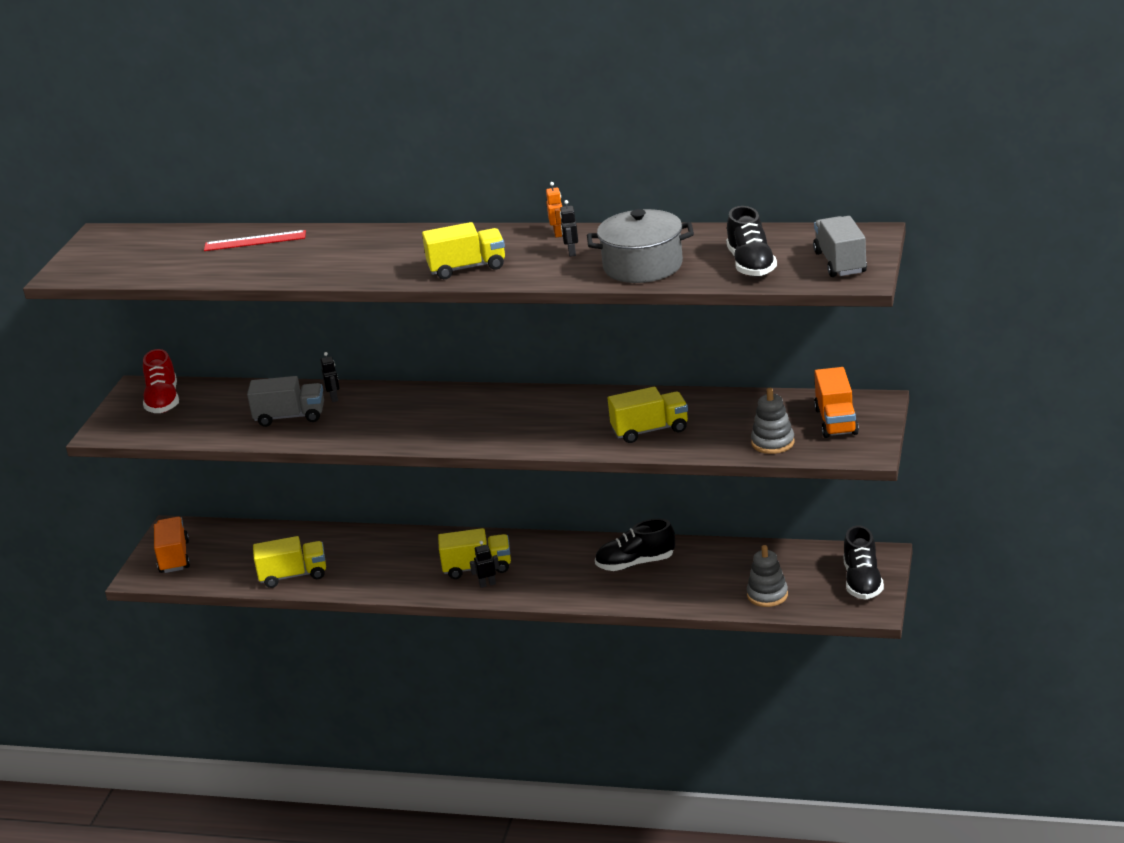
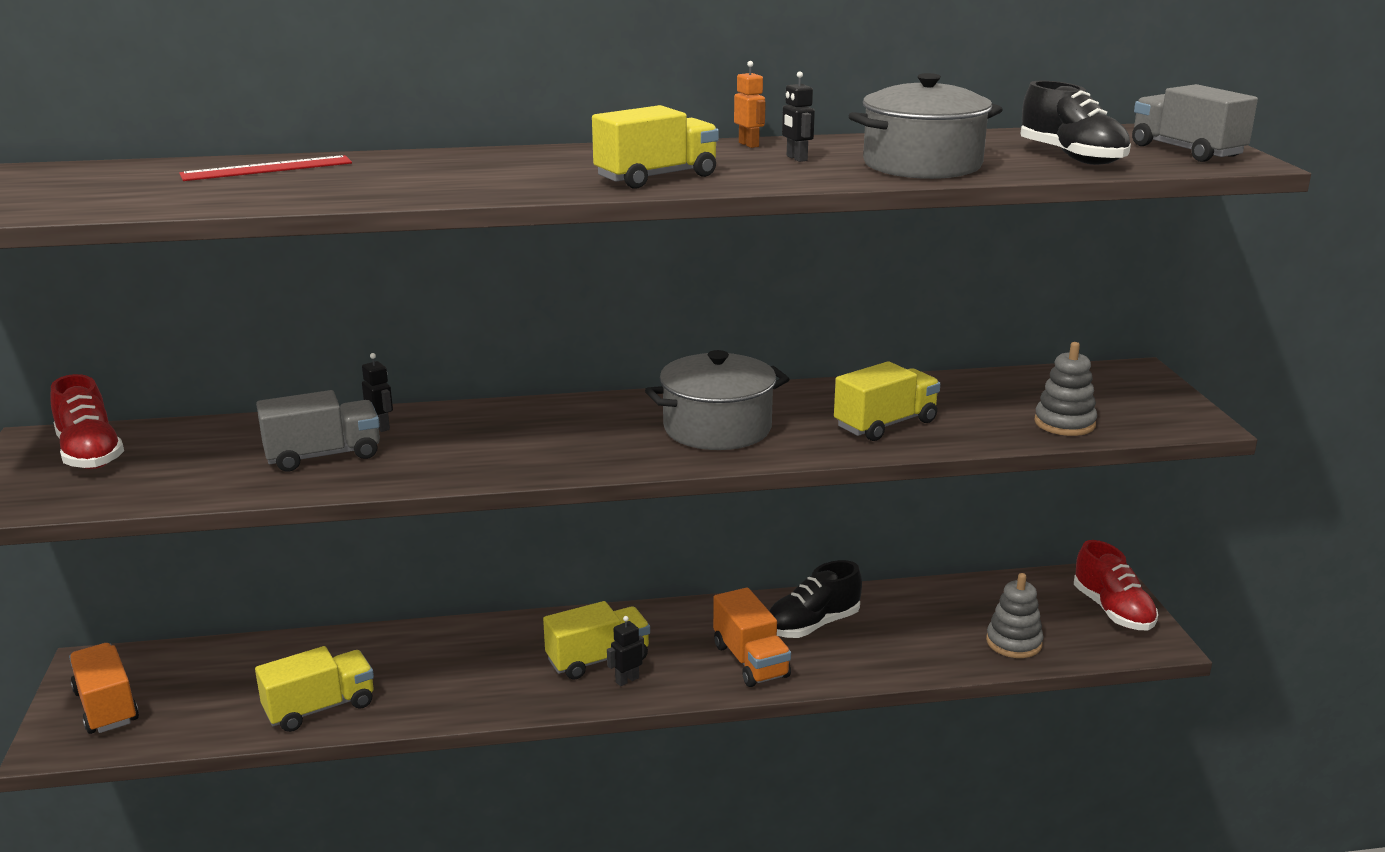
camera: 25 degrees left, 5 degrees down
orange truck [814,367,859,438] -> orange truck moved to [713,587,791,687]
black shoe [843,526,884,600] -> red shoe [1074,540,1158,630]
none -> grey pot [645,350,789,450]

